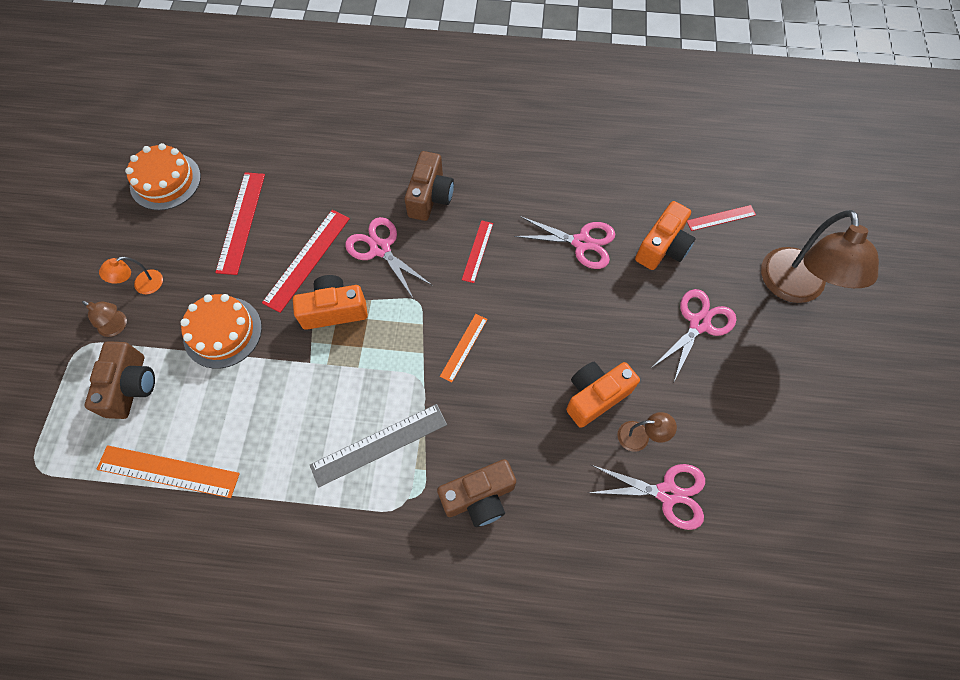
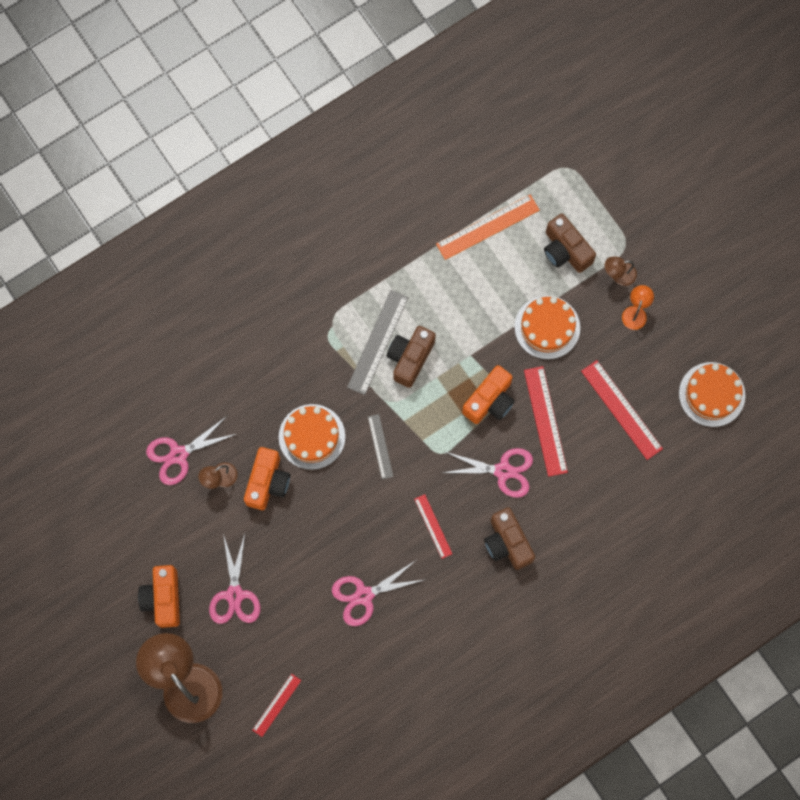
camera: 140 degrees right, 10 degrees up
brown camera [437,459,516,527] -> brown camera moved to [387,326,436,388]
orange ruler [440,314,488,382] -> grey ruler [368,414,393,479]
orange camera [635,201,696,270] -> orange camera moved to [138,565,180,628]
none -> orange cake [279,404,345,470]

